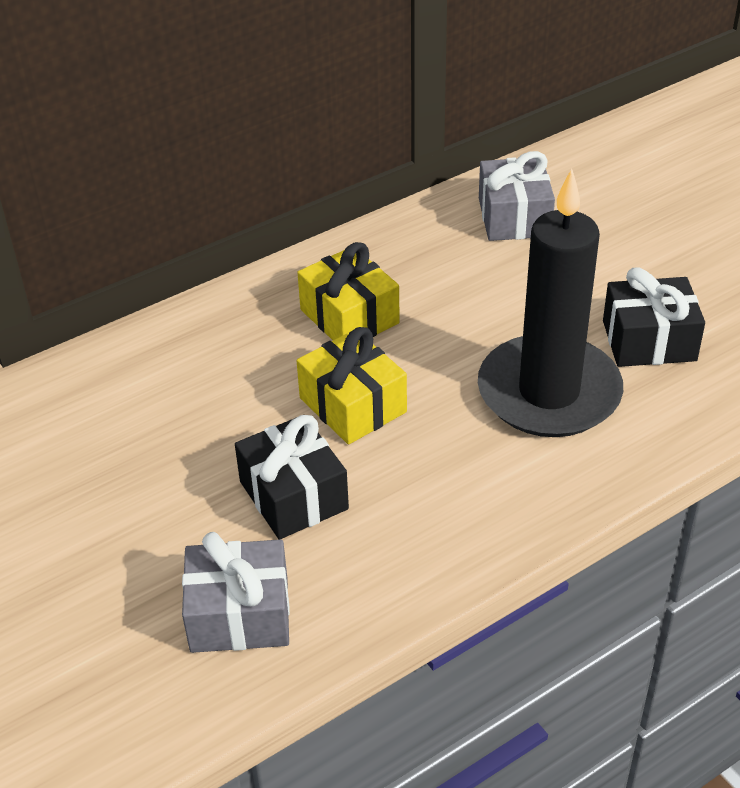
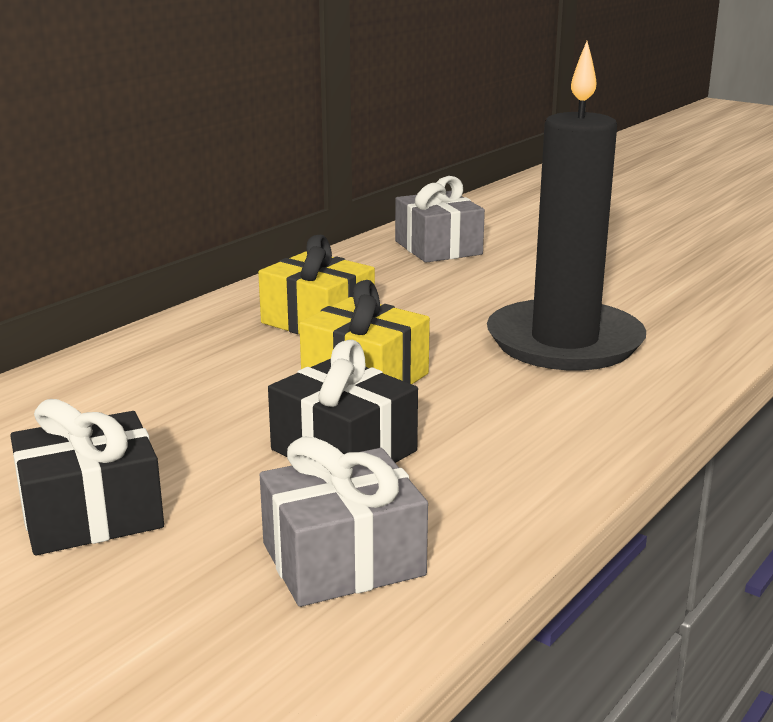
camera: 20 degrees left, 20 degrees down
black gift [603,267,705,367] -> black gift moved to [10,399,164,555]

